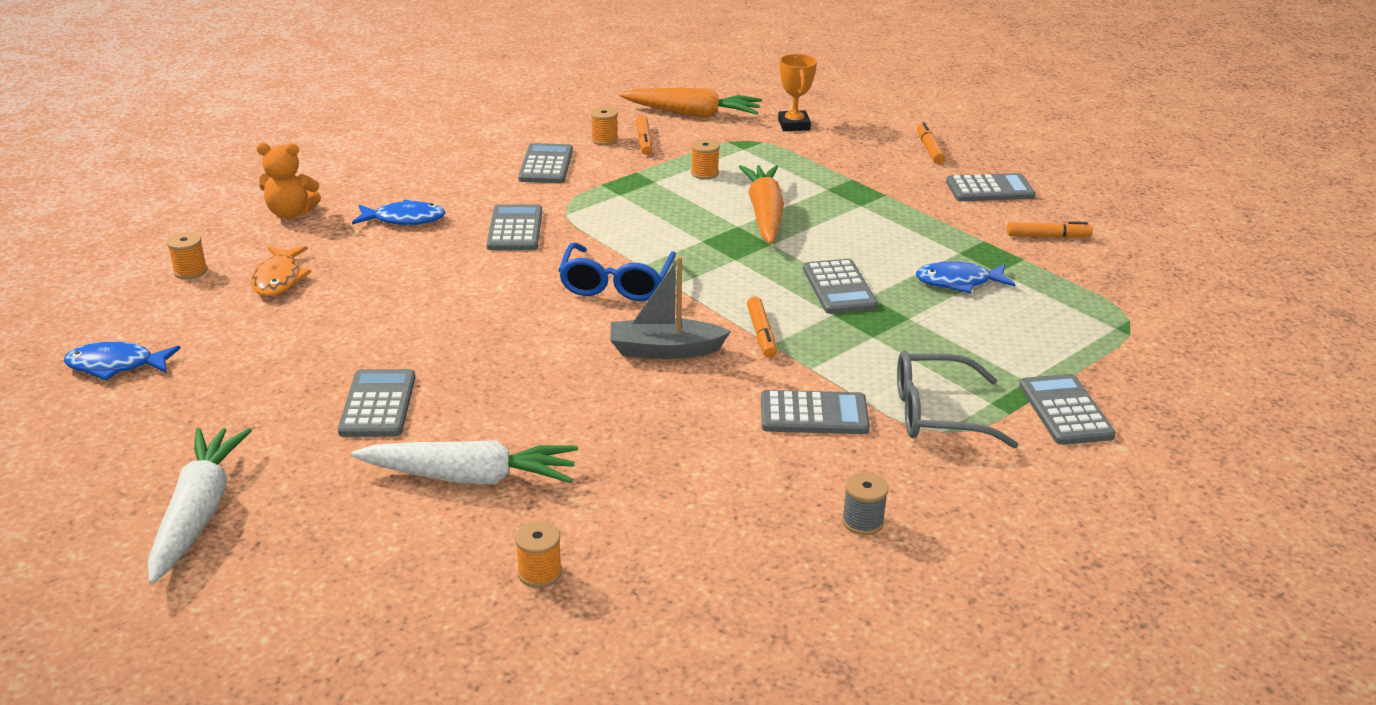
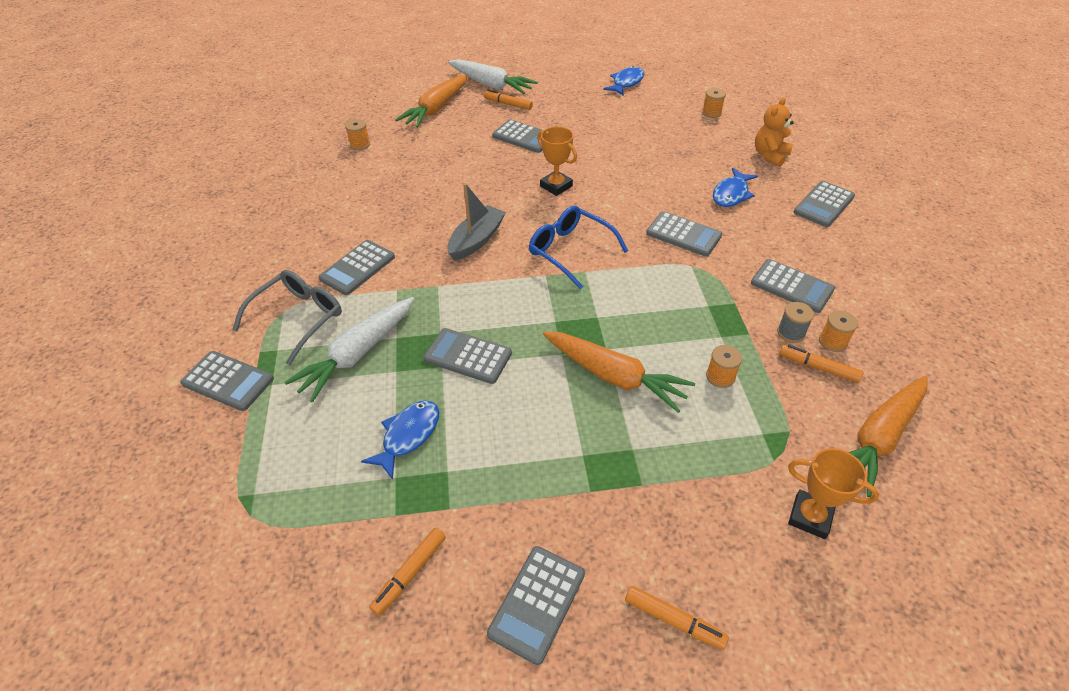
camera: 125 degrees right, 15 degrees up
orange fish [251,246,312,296] -> none
white carrot [351,440,578,484] -> white carrot moved to [285,297,414,402]
orange marker [747,296,777,358] -> orange marker moved to [484,89,533,110]
grey spool [842,472,888,535] -> grey spool moved to [777,302,814,343]
none -> orange carrot [395,75,467,128]
none -> orange trophy [537,127,577,196]
none -> grey calculator [794,181,855,227]

